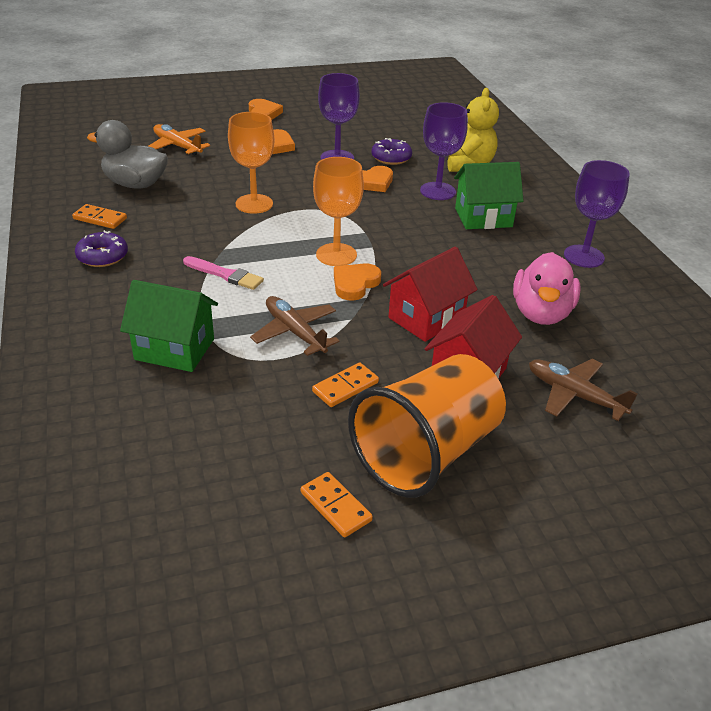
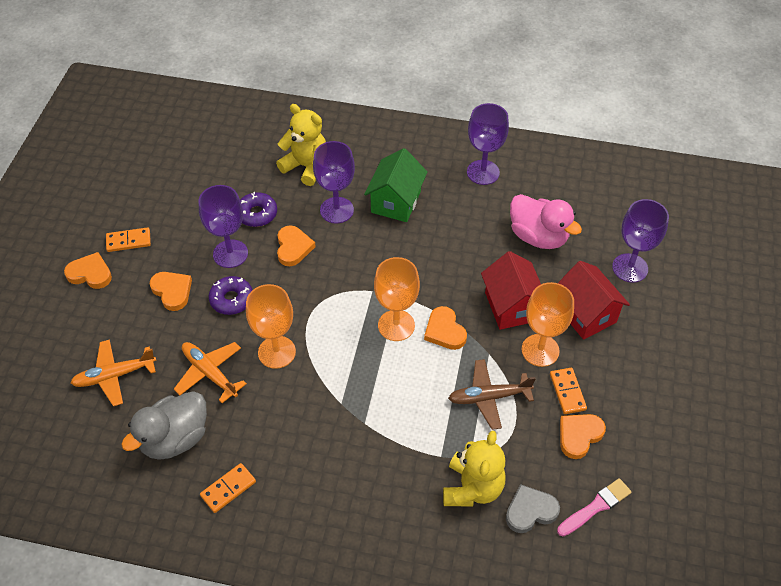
camera: 60 degrees left, 15 degrees up
purple donut [75,230,128,267] -> purple donut moved to [209,276,252,315]
green house [120,280,218,372] -> yellow teddy bear [443,431,506,507]
pink brush [183,256,264,290] -> pink brush moved to [557,478,631,536]
orange domino [301,472,373,537] -> orange domino moved to [106,227,151,252]
orange cup [348,354,506,498] -> none
brown plane [529,359,638,421] -> purple goblet [612,199,669,283]
none -> orange plane [174,342,247,403]
none -> grey heart [506,484,560,533]
none -> orange goblet [522,282,574,367]
none -> orange heart [560,414,606,459]

